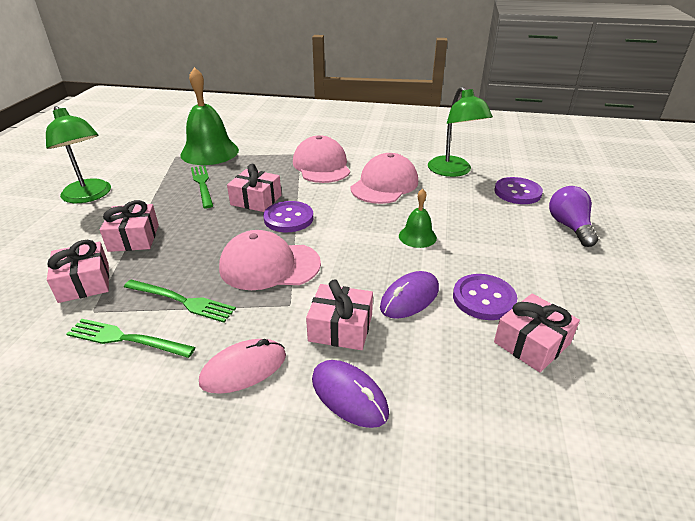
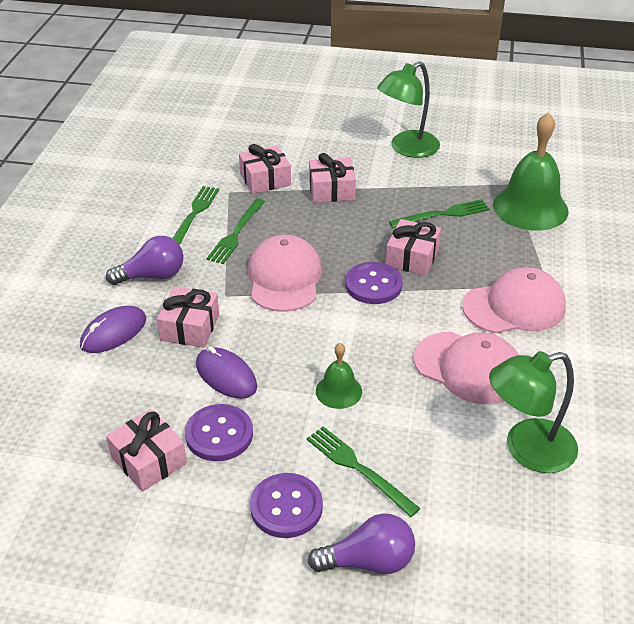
camera: 90 degrees right, 5 degrees up
pink mouse [199,339,286,394] -> purple light bulb [106,236,183,285]
purple button [494,177,543,204] -> purple button moved to [250,473,323,538]
none -> green fork [307,426,420,517]

